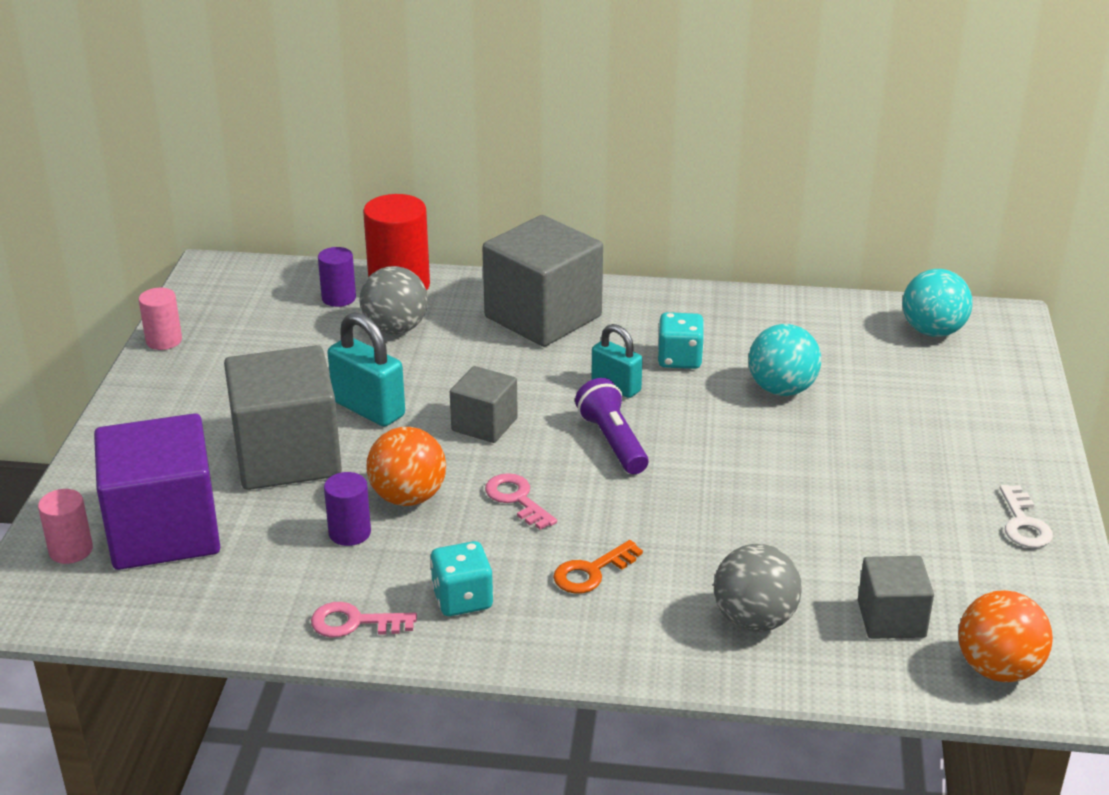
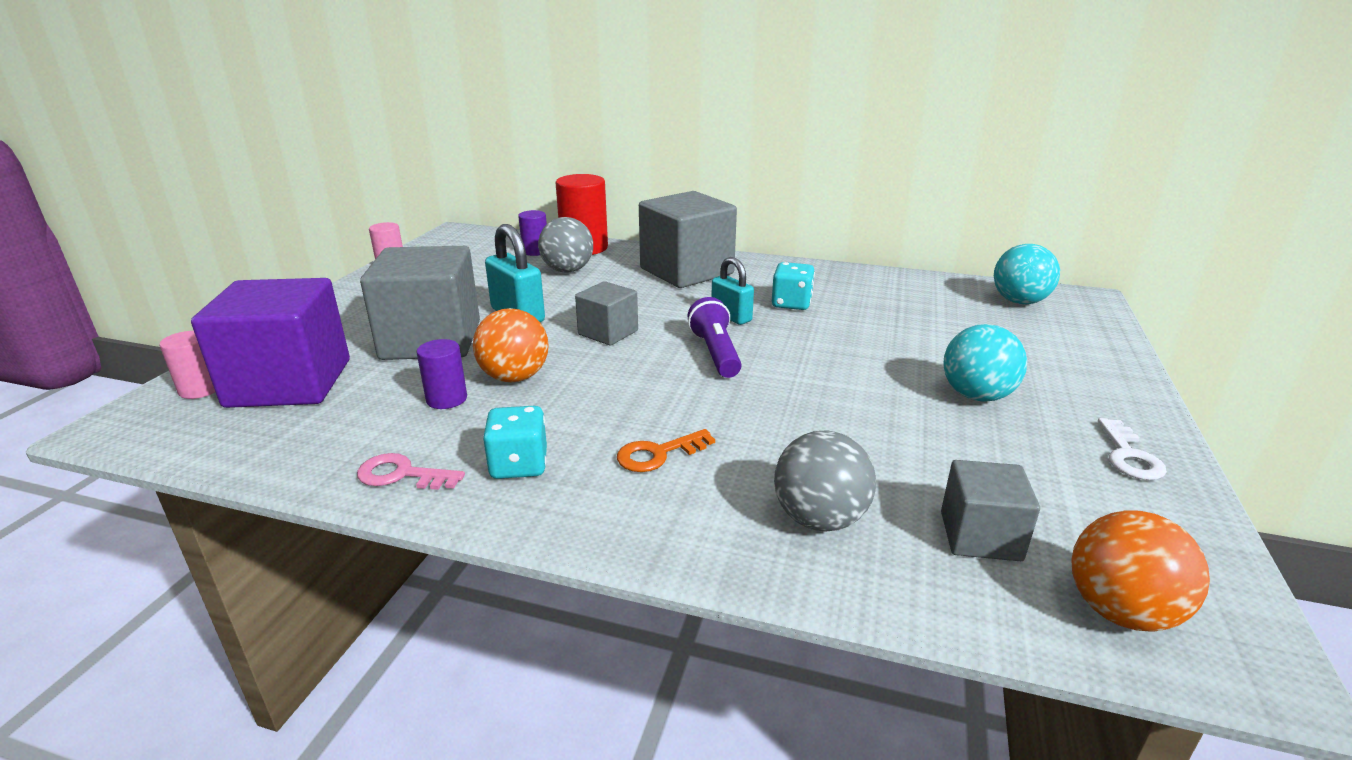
camera: 10 degrees right, 5 degrees down
pink key [485,473,557,530] -> none
turquoise ball [748,324,821,396] -> turquoise ball moved to [943,324,1027,402]

